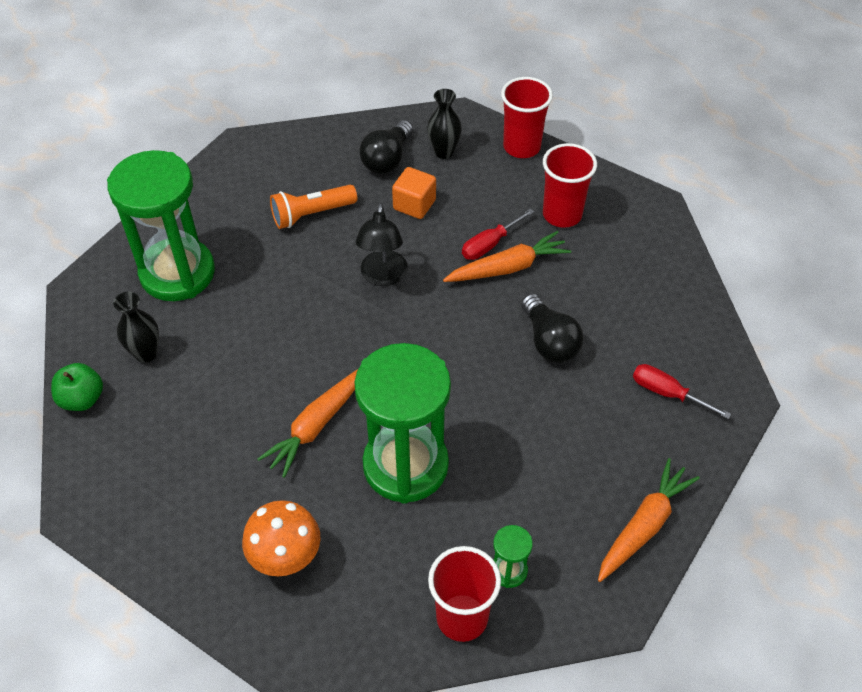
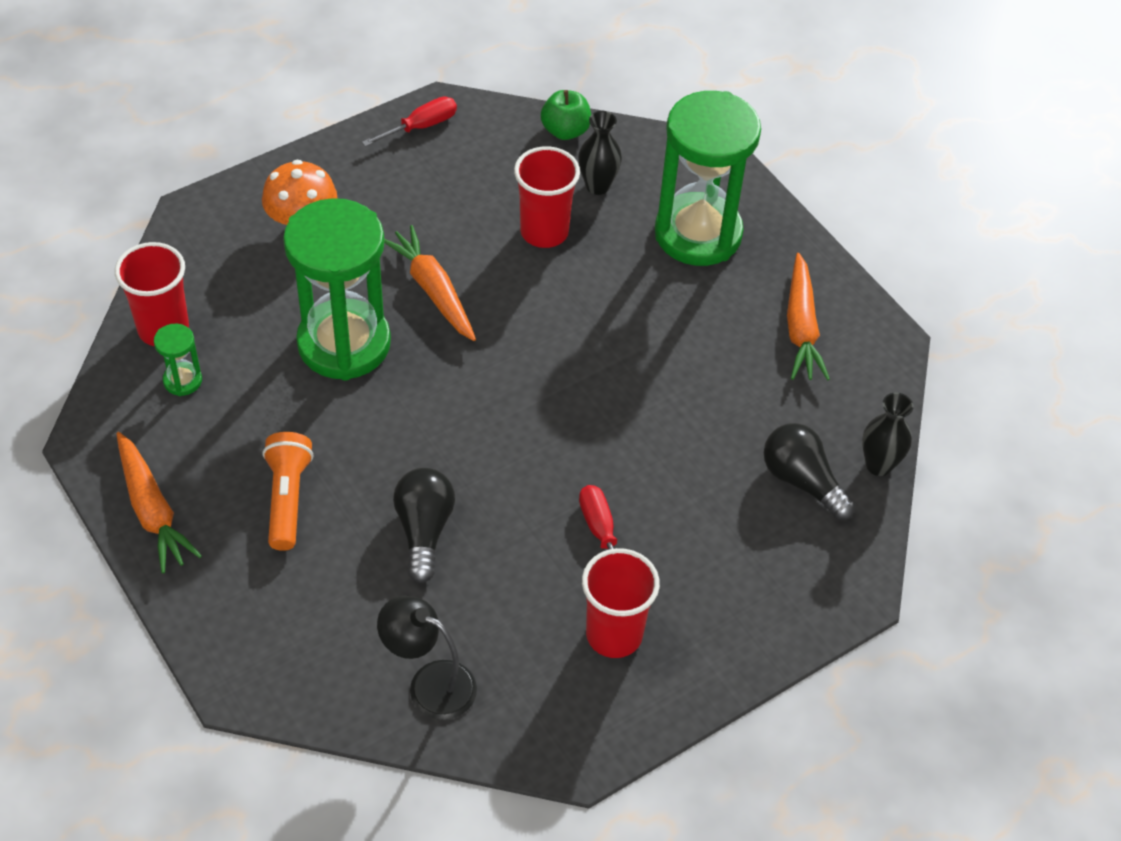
camera: 110 degrees right, 0 degrees up
orange flashlight [270,185,357,229] -> orange flashlight moved to [263,432,313,551]
black lamp [356,203,408,286] -> black lamp moved to [377,596,477,720]
orange cube [392,167,436,219] -> none
black vase [427,89,462,159] -> black vase moved to [862,393,914,476]
orange carrot [443,231,571,282] -> orange carrot moved to [787,253,830,380]
red cup [501,77,553,158] -> red cup moved to [514,146,580,248]
black light bulb [521,294,584,363] -> black light bulb turned 90 degrees clockwise [393,468,455,583]
red screwdriver [633,364,731,419] -> red screwdriver moved to [362,97,457,147]

